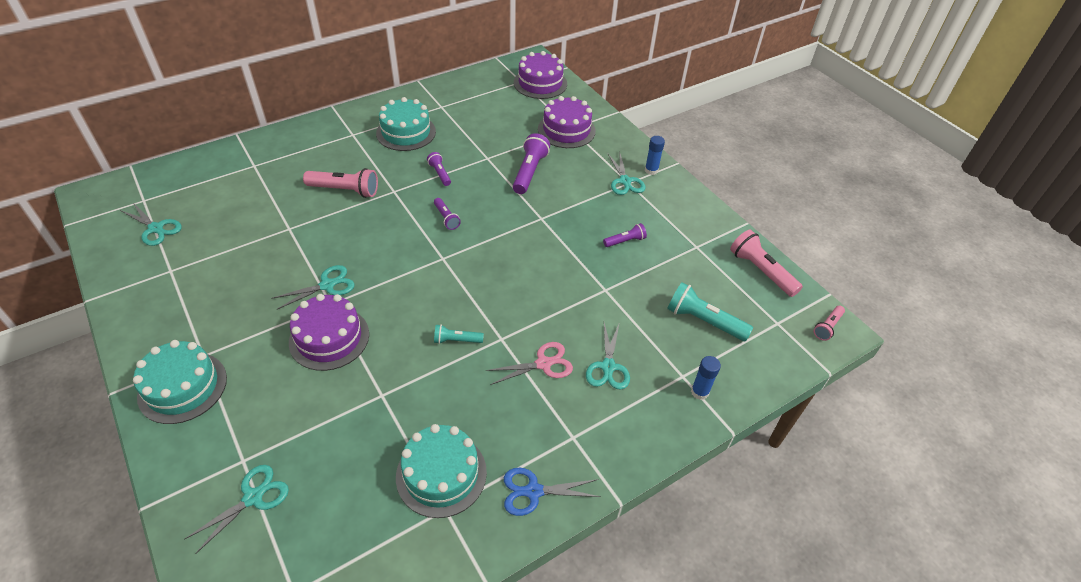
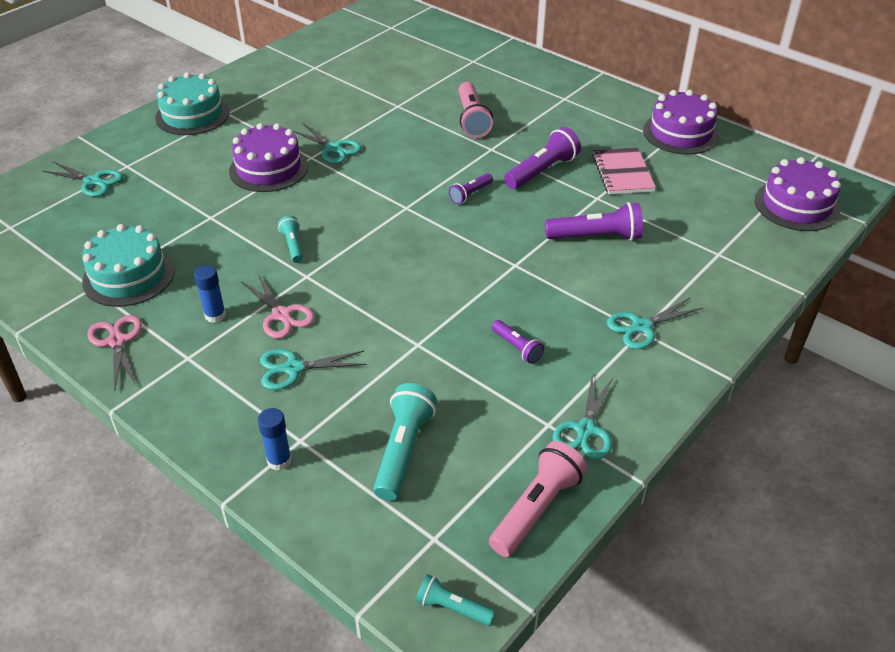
camera: 75 degrees right, 5 degrees down
turquoise scissors [120,203,182,246] -> turquoise scissors moved to [553,373,613,459]
turquoise cake [376,97,436,151] -> none
purple flashlight [427,152,451,186] -> purple flashlight [504,127,581,189], size x1.76
blue scissors [504,468,601,516] -> pink scissors [87,315,142,391]
purple cake [538,96,596,148] -> purple cake moved to [643,90,719,154]
blue glue stick [645,136,665,175] -> blue glue stick moved to [194,265,226,323]
pink flashlight [814,305,845,341] -> turquoise flashlight [416,574,495,626]
none -> pink notebook [592,147,656,194]

